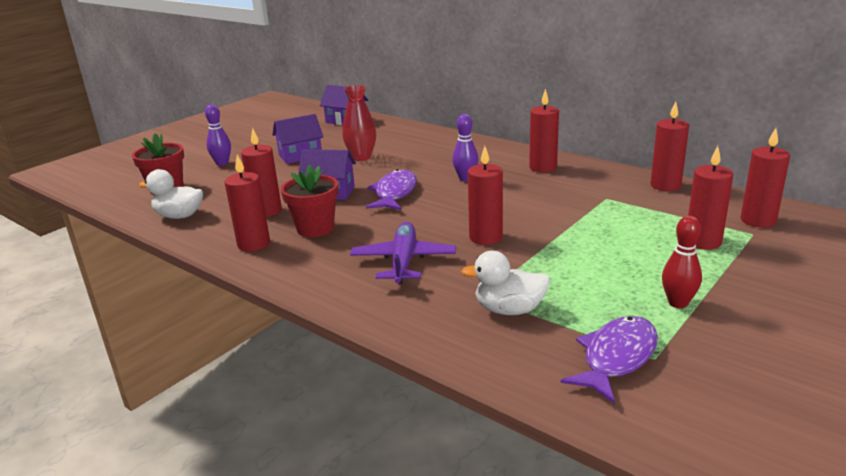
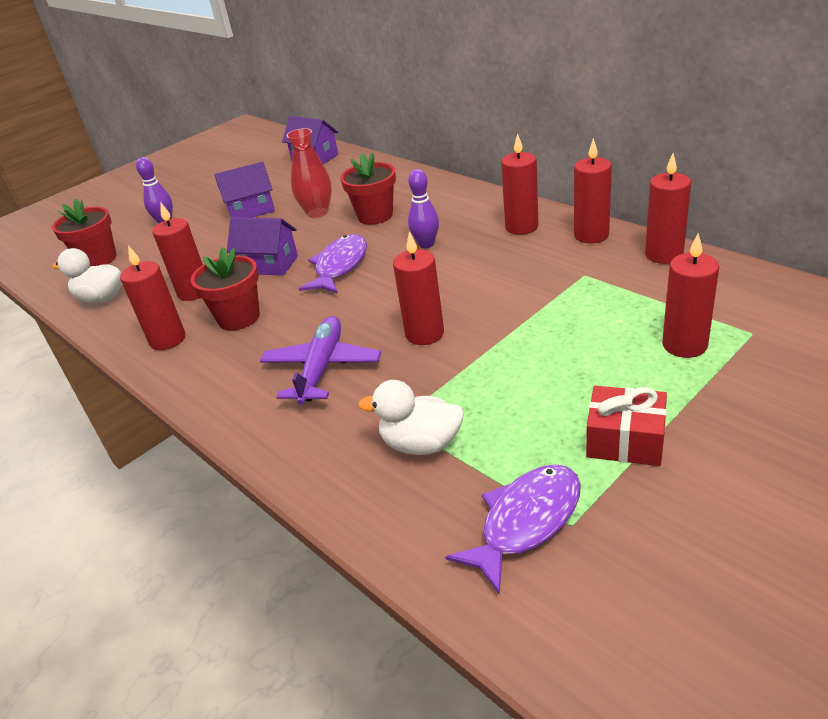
camera: 10 degrees right, 10 degrees up
red bowling pin [662,216,702,308] -> red gift [586,386,667,466]
red candle [741,128,790,228] -> red candle moved to [574,138,612,243]
none -> red flower pot [340,153,396,225]

